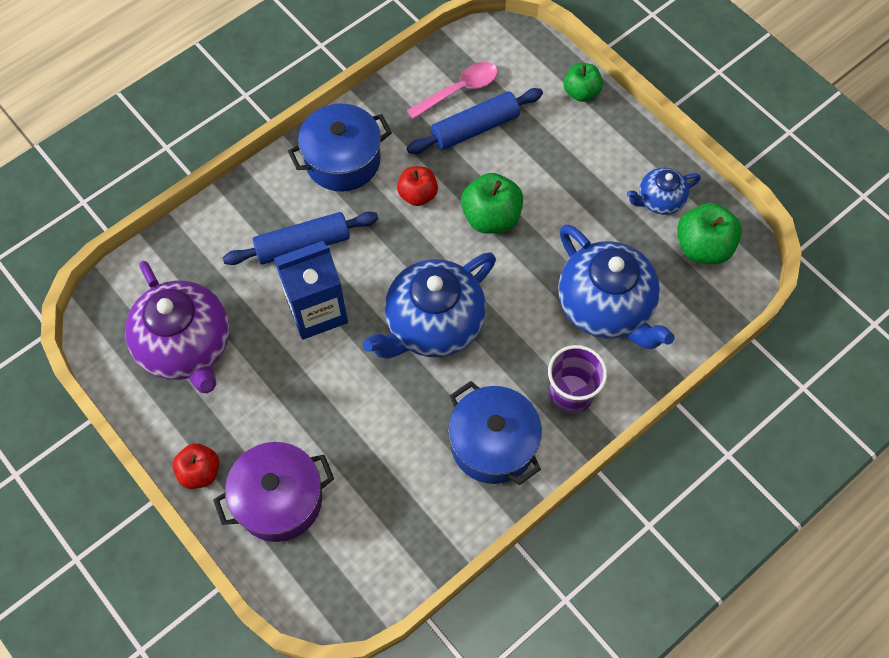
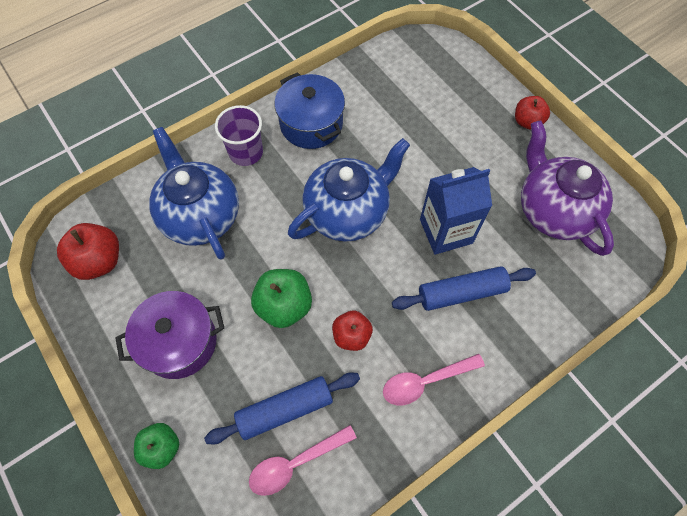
camera: 175 degrees left, 0 degrees up
purple pot [213,442,334,542] -> purple pot moved to [115,291,224,379]
blue pot [288,104,392,192] -> pink spoon [383,354,485,405]
blue teapot [627,168,701,215] -> none
green apple [677,203,742,264] -> red apple [57,223,119,280]

